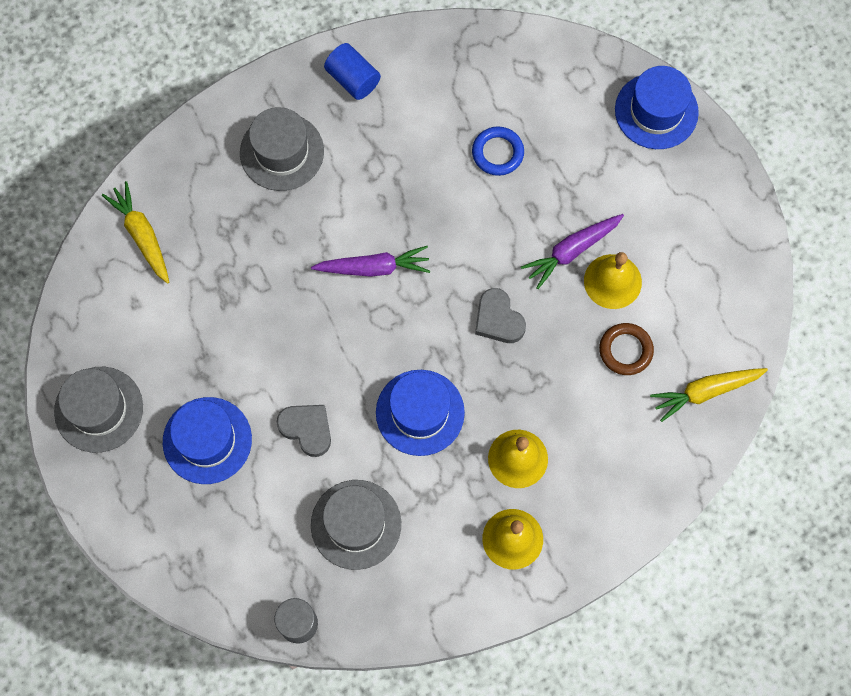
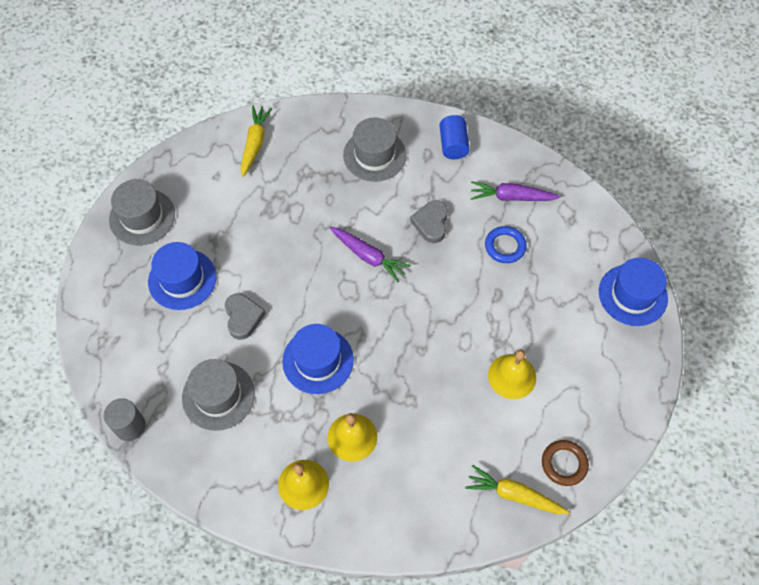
camera: 40 degrees right, 10 degrees down
grey heart [475,288,526,343] -> grey heart moved to [410,200,448,243]
purple carrot [521,214,624,289] -> purple carrot moved to [471,181,560,201]
brown ring [599,323,654,375] -> brown ring moved to [542,440,589,486]

